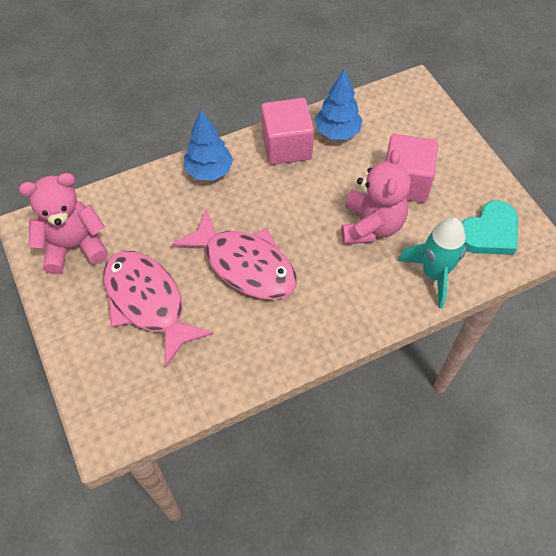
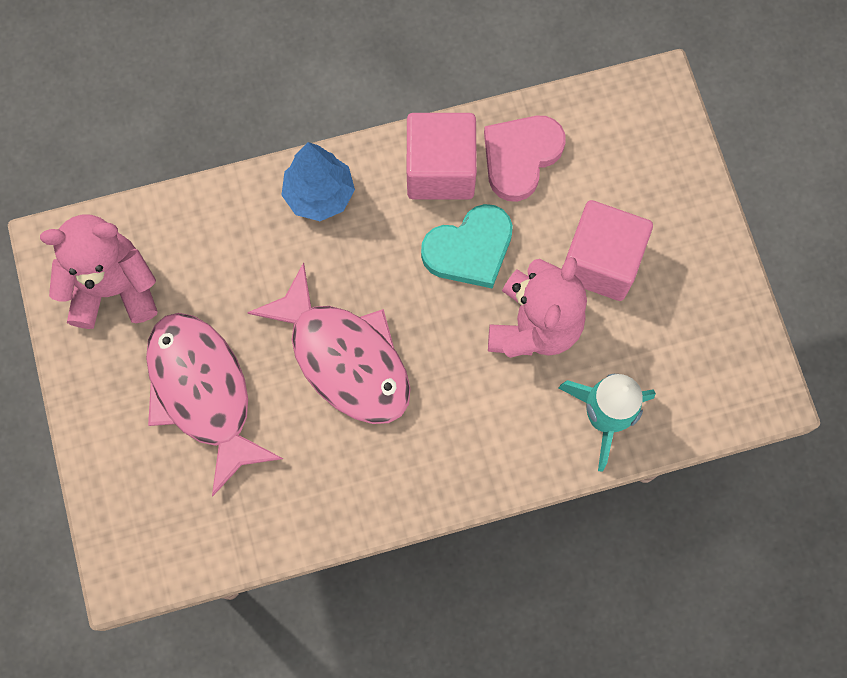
camera: 10 degrees right, 15 degrees up
blue tree [315,68,363,140] -> pink heart [484,115,566,202]
turquoise heart [462,201,518,255] -> turquoise heart moved to [421,204,513,288]

